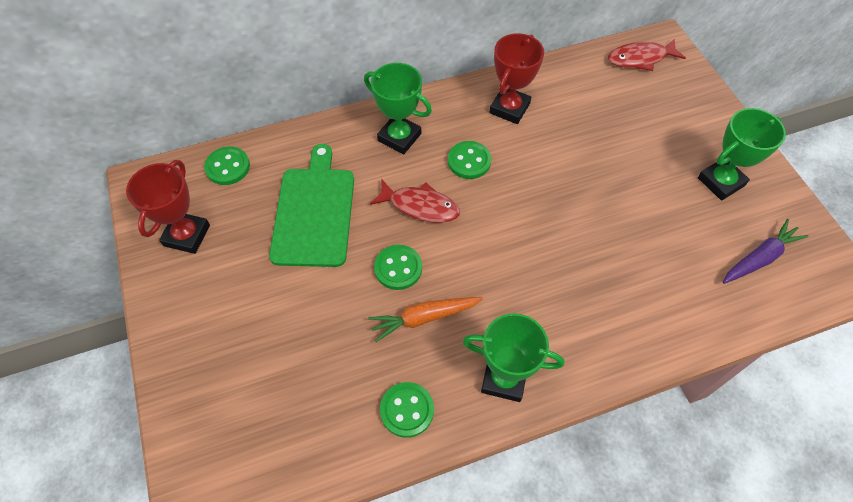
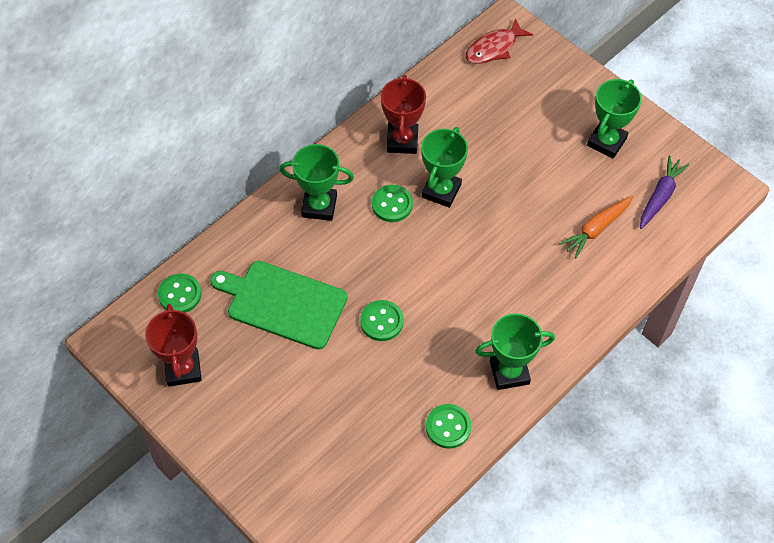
camera: 25 degrees left, 0 degrees up
green cutting board [269,144,354,267] -> green cutting board turned 45 degrees counterclockwise [210,261,347,350]
orange carrot [368,297,483,342] -> orange carrot moved to [559,195,633,258]
red fish [370,180,460,223] -> none
none -> green trophy [421,127,468,208]

